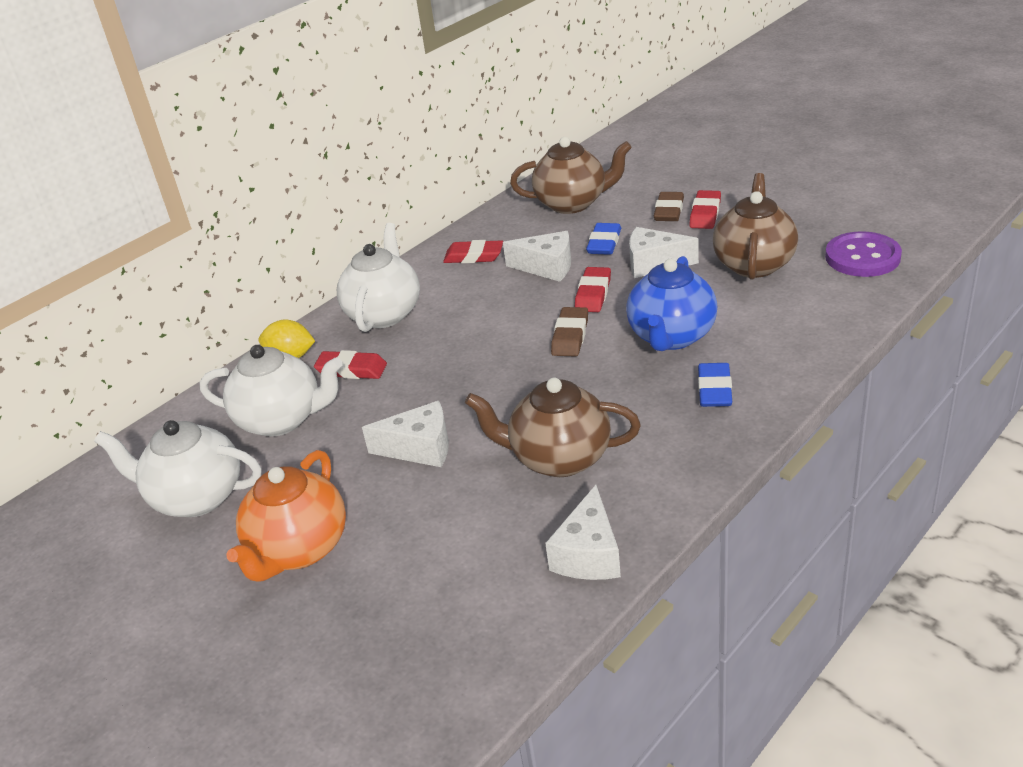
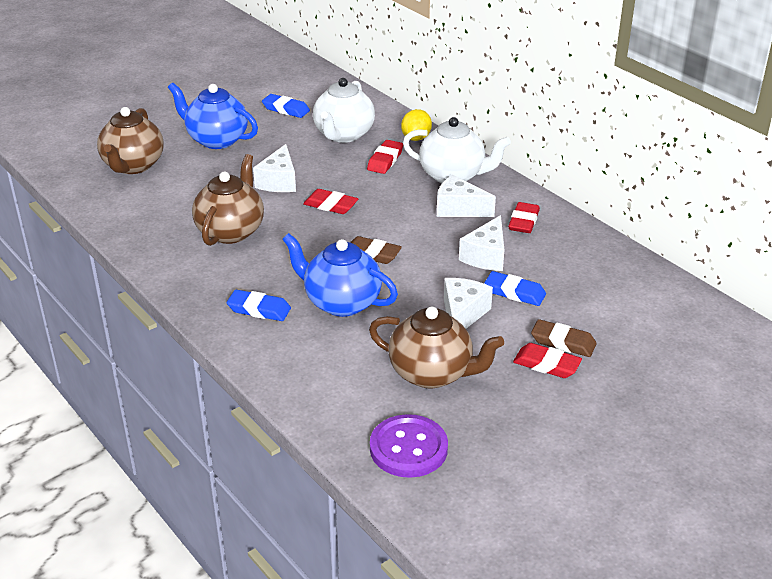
camera: 95 degrees right, 0 degrees up
white teapot [94,420,262,517] -> blue eraser [262,94,310,118]
orange teapot [226,450,346,581] -> blue teapot [168,82,258,149]
brown teapot [510,137,632,214] -> brown teapot moved to [97,107,164,174]
white cheese [545,485,621,580] -> white cheese moved to [437,175,496,217]
red eraser [575,267,611,312] -> red eraser moved to [303,189,358,214]

